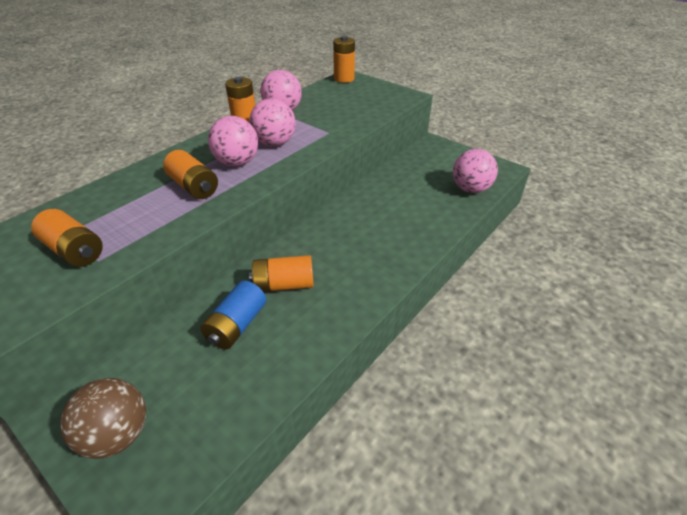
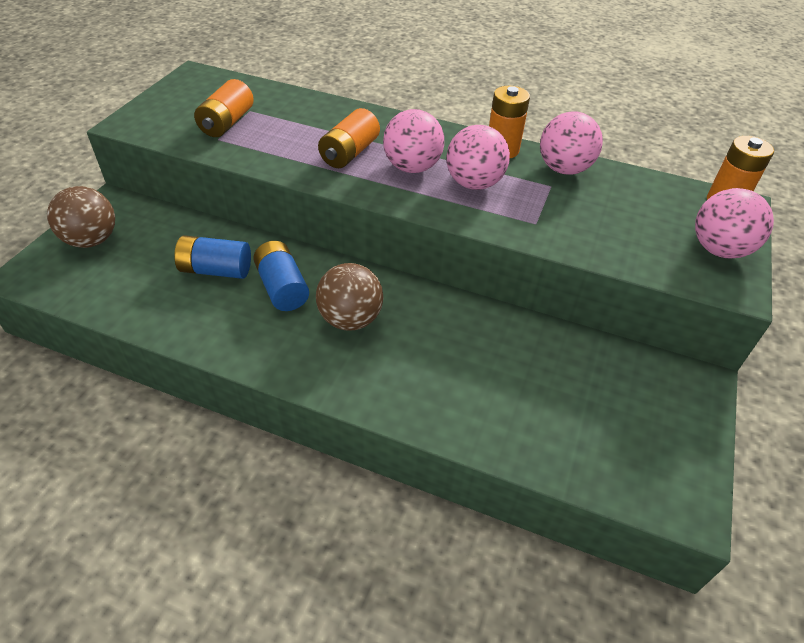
camera: 70 degrees right, 5 degrees up
orange battery [249,255,314,292] -> blue battery [253,241,309,311]
pink ball [453,149,498,193] -> pink ball moved to [695,188,774,258]
none -> brown ball [316,263,383,331]

